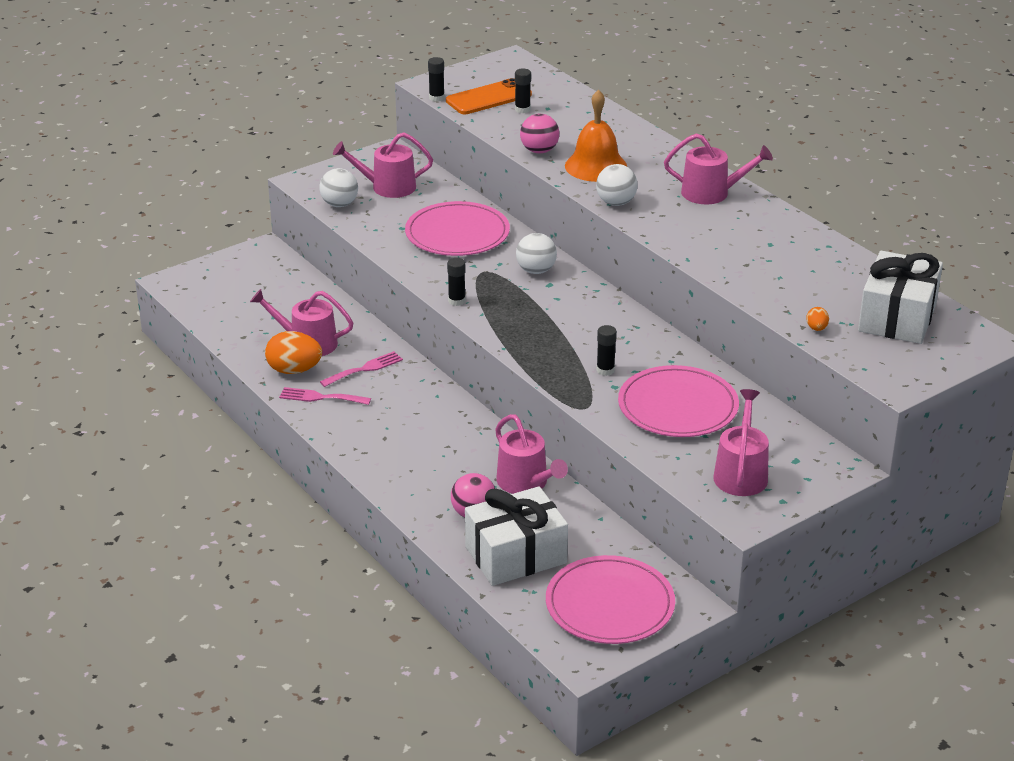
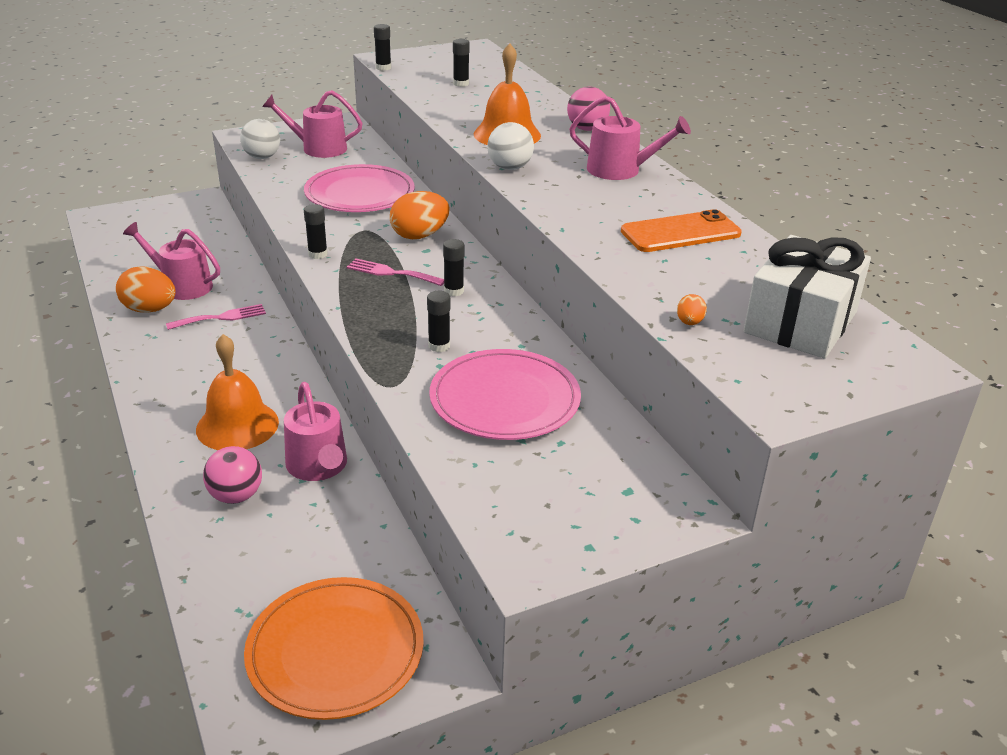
camera: 10 degrees right, 0 degrees up
pink fork [279,387,371,405] -> pink fork moved to [347,258,444,286]
orange phone [446,78,532,114] -> orange phone moved to [621,209,742,252]
white gift [465,486,568,586] -> none
white ball [516,233,557,274] -> orange egg [390,191,450,239]
pink ball [520,114,559,153] -> pink ball moved to [567,86,610,131]
pink plate [546,555,675,644] -> orange plate [244,577,424,720]
pink watering can [713,389,769,496] -> none
none -> orange bell [196,334,279,450]
none -> black glue stick [443,239,464,296]

